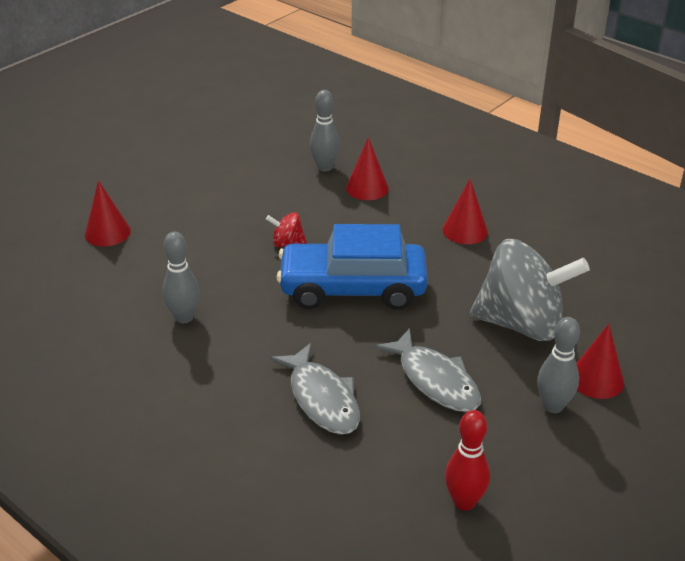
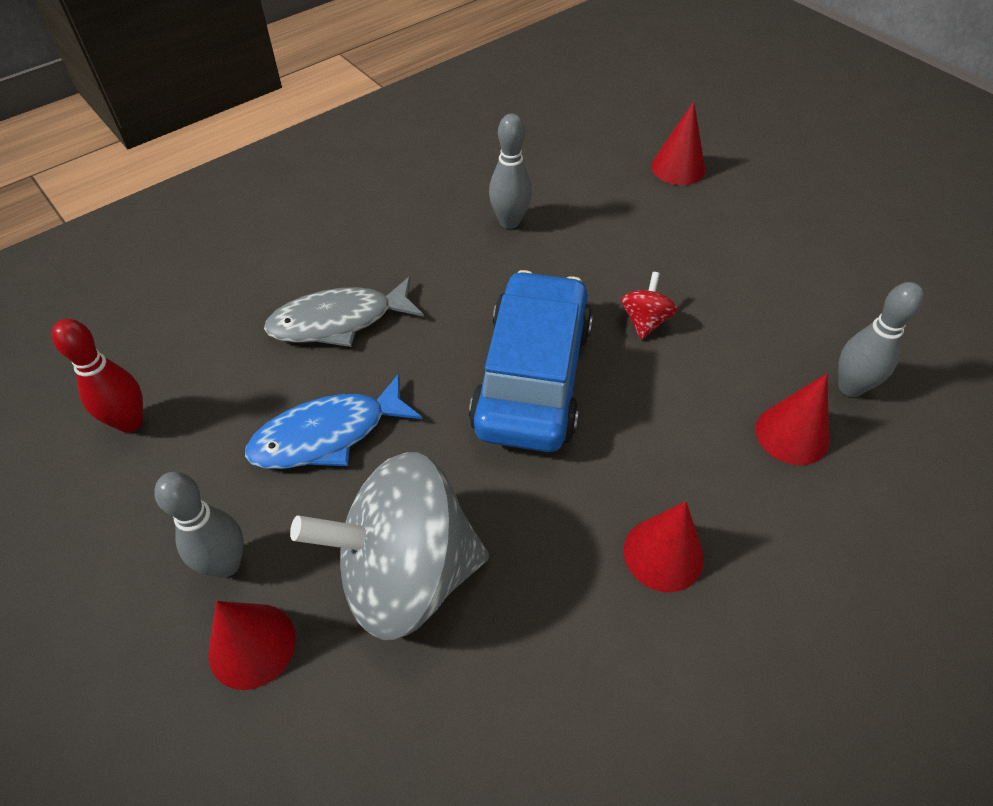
camera: 100 degrees right, 15 degrees up
grey fish [374,328,481,412] -> blue fish [245,374,423,469]
grey spinning top [470,239,590,341] -> grey spinning top turned 60 degrees clockwise [290,452,489,640]

